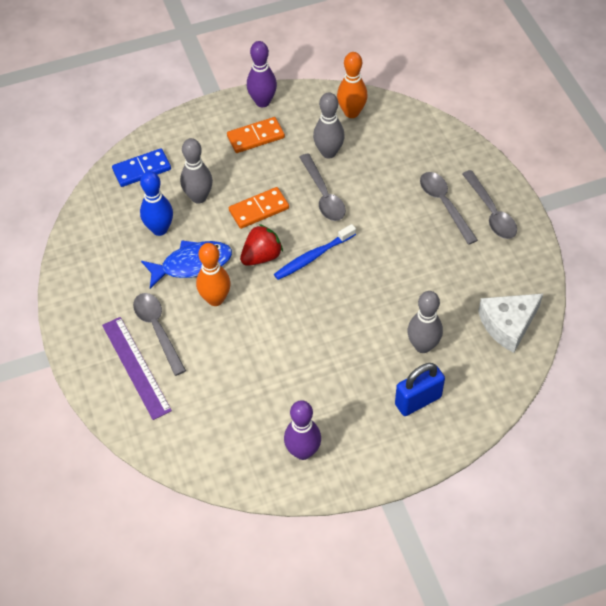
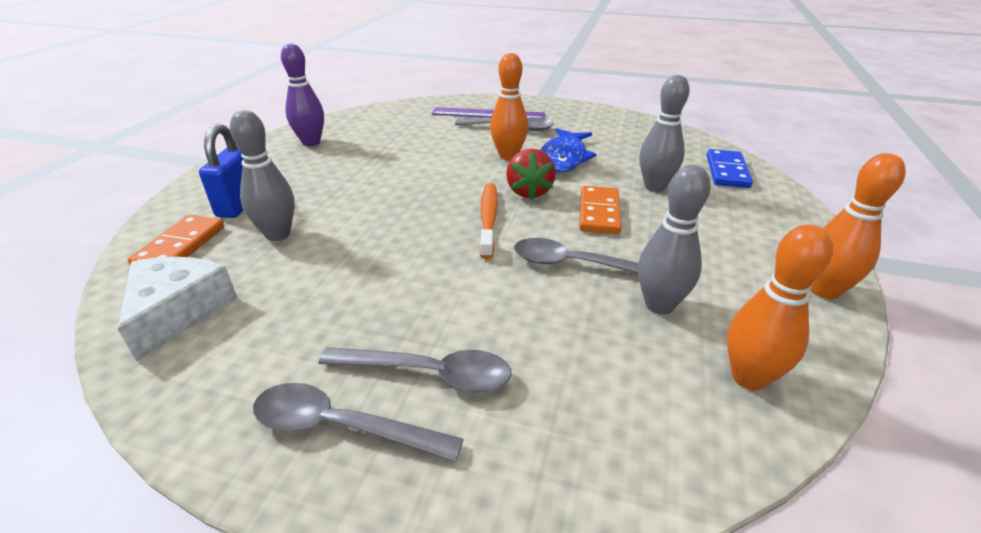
camera: 125 degrees right, 20 degrees down
blue bowling pin [140,171,173,236] -> none
orange domino [227,117,285,153] -> orange domino moved to [128,215,224,265]
purple bowling pin [247,41,277,107] -> orange bowling pin [810,153,906,299]
blue toothbrush [274,224,356,280] -> orange toothbrush [479,183,498,259]

